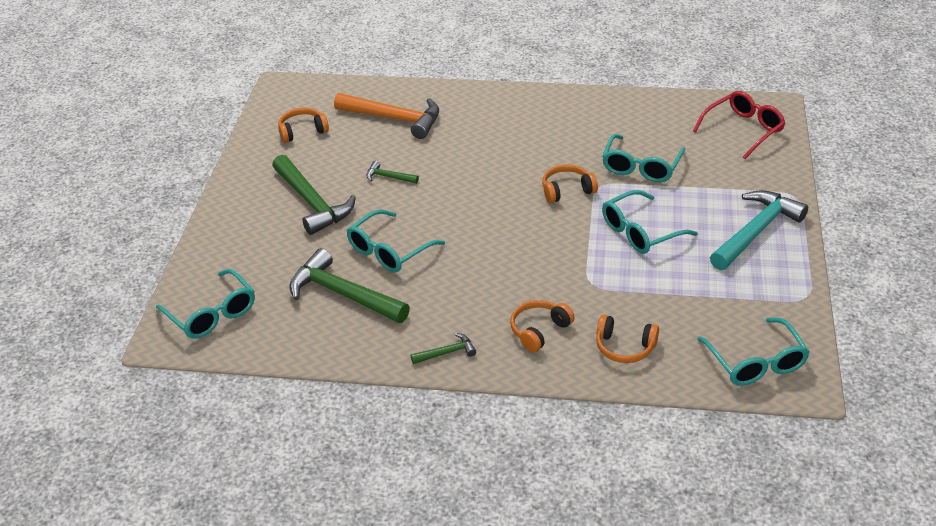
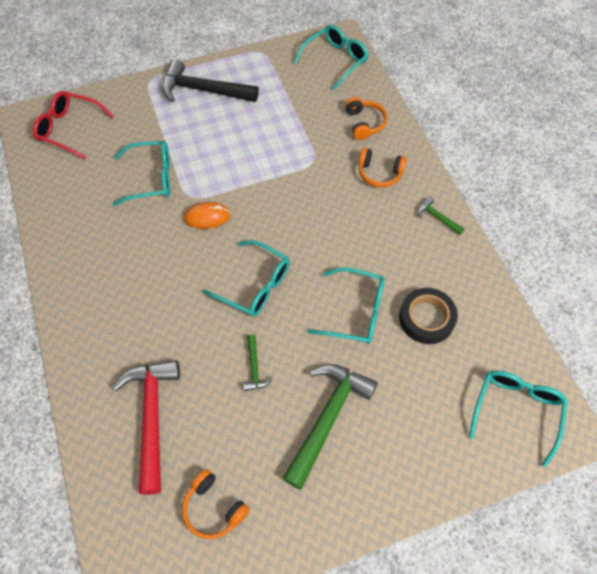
camera: 120 degrees left, 20 degrees up
green hammer [290,248,410,323] -> black tape [399,288,458,344]
orange hammer [334,93,439,139] -> red hammer [113,360,180,495]
orange headphones [542,164,598,203] -> orange mouse [184,202,231,229]
turquoise glasses [602,190,698,254] -> turquoise glasses moved to [202,240,290,317]
turquoise hammer [710,190,808,270] -> black hammer [162,59,259,102]

